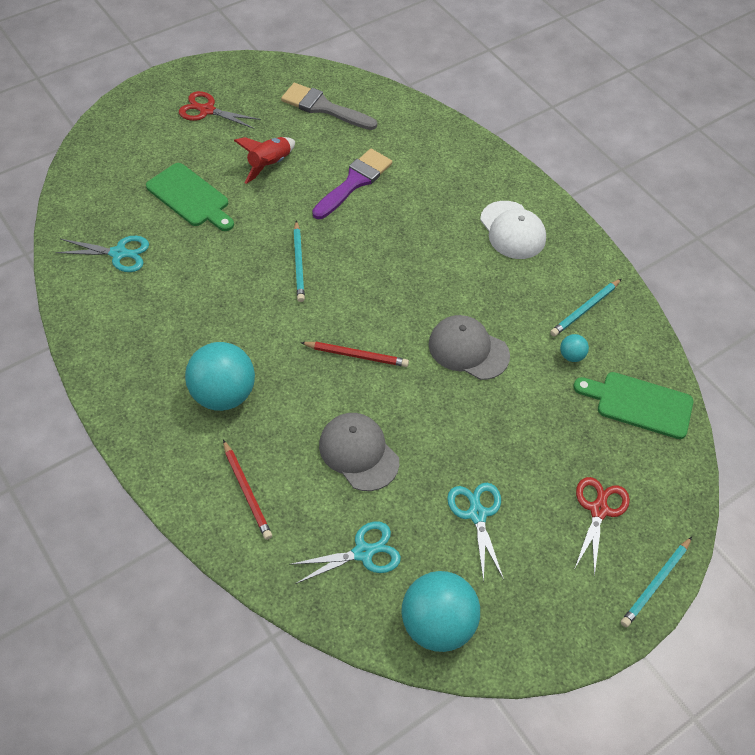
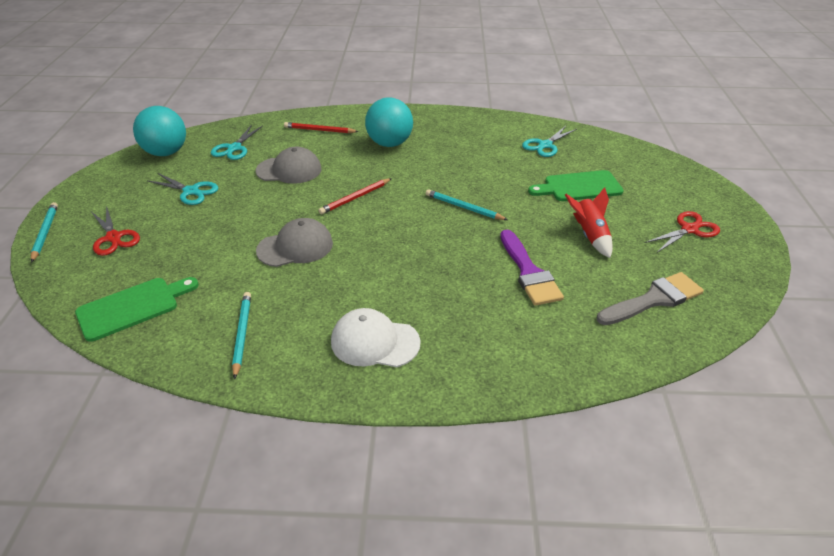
camera: 130 degrees right, 15 degrees down
turquoise ball [560,334,589,362] -> none

